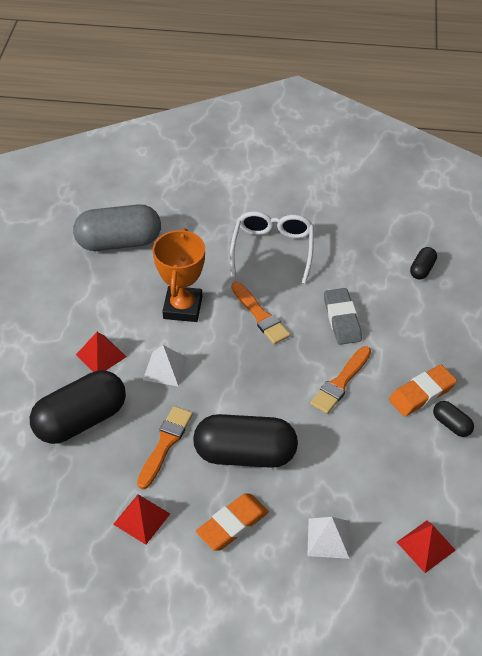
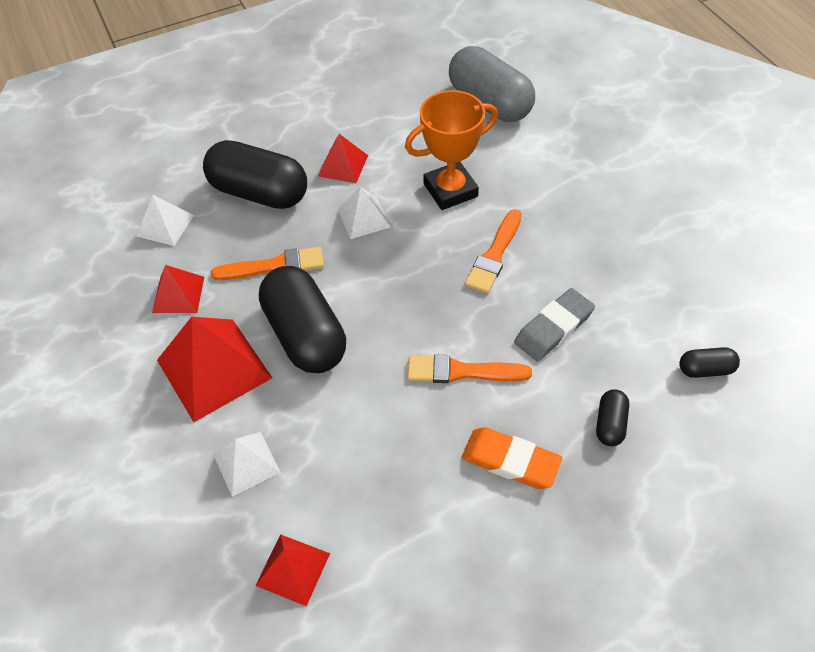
camera: 60 degrees right, 5 degrees up
orange eraser [196,493,269,551] -> red pyramid [157,317,272,422]
white glasses [230,211,314,284] -> none
black capsule [433,401,474,437] -> black capsule moved to [596,389,629,446]
none -> white pyramid [137,195,194,246]

